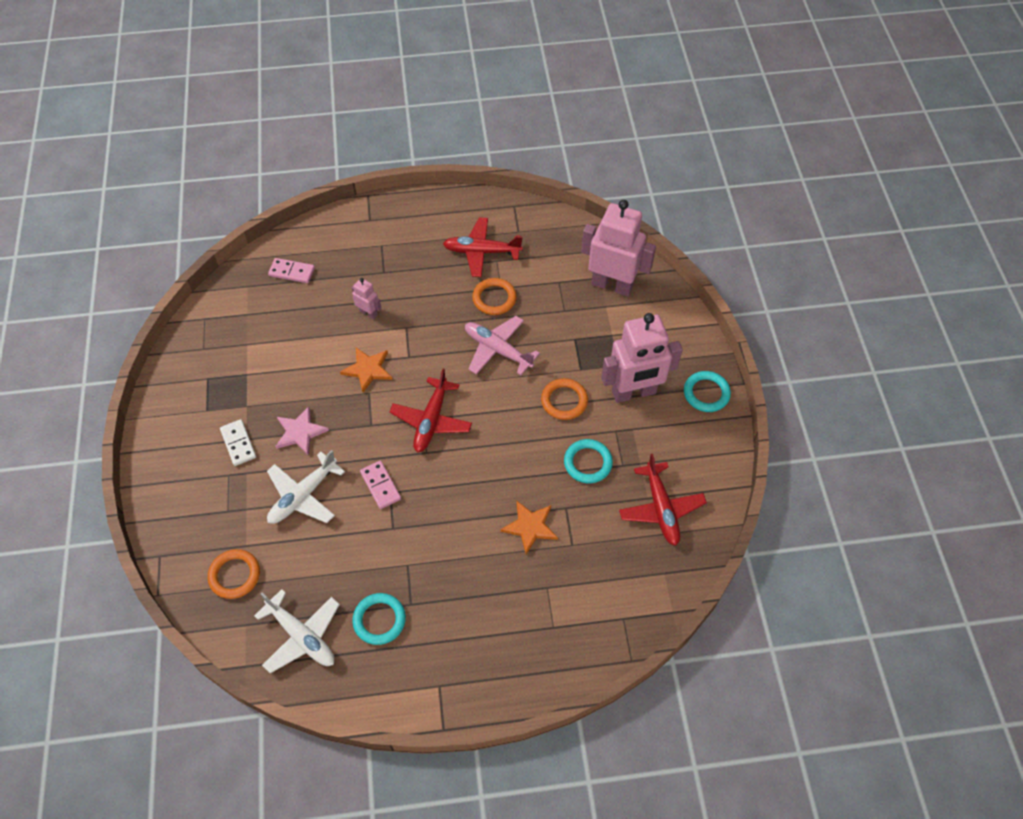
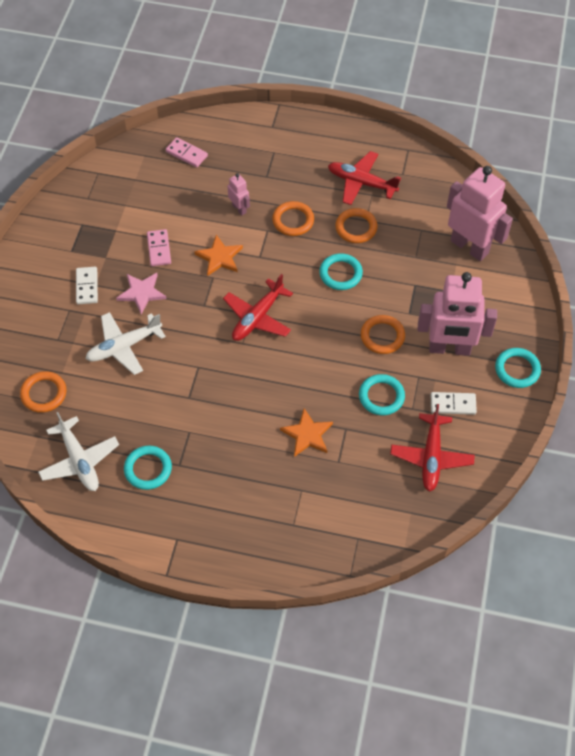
camera: 20 degrees right, 0 degrees up
pink domino [360,461,401,509] -> pink domino moved to [147,229,171,266]
pink plane [465,316,540,375] -> turquoise ring [319,253,363,290]
none -> orange ring [272,201,314,236]
none -> white domino [431,392,477,415]

